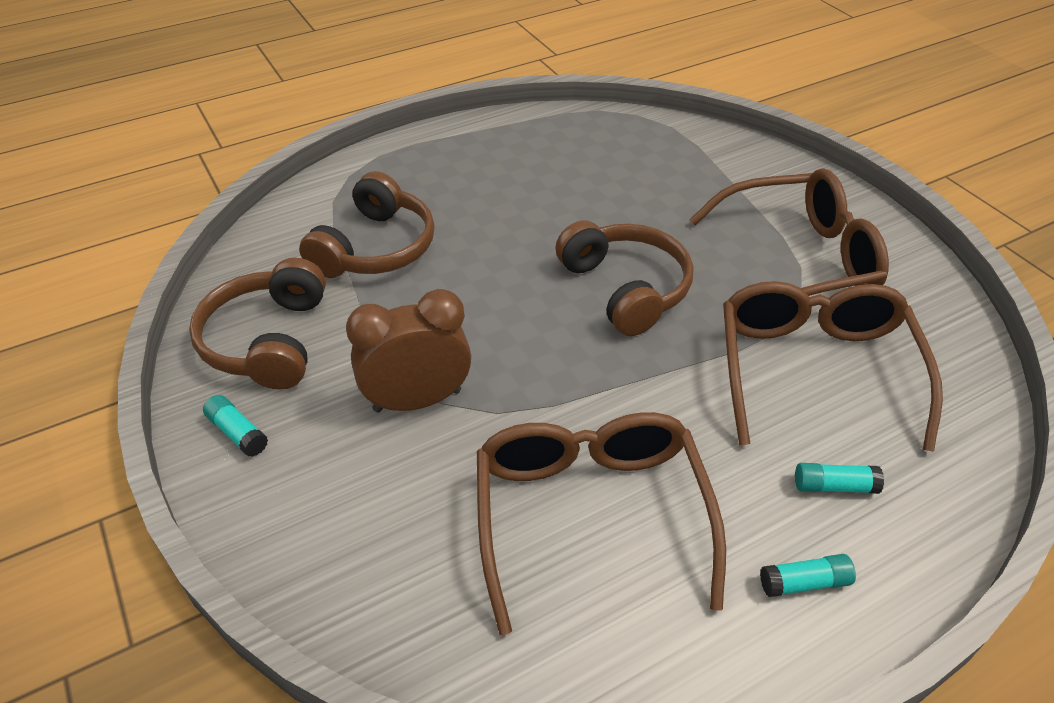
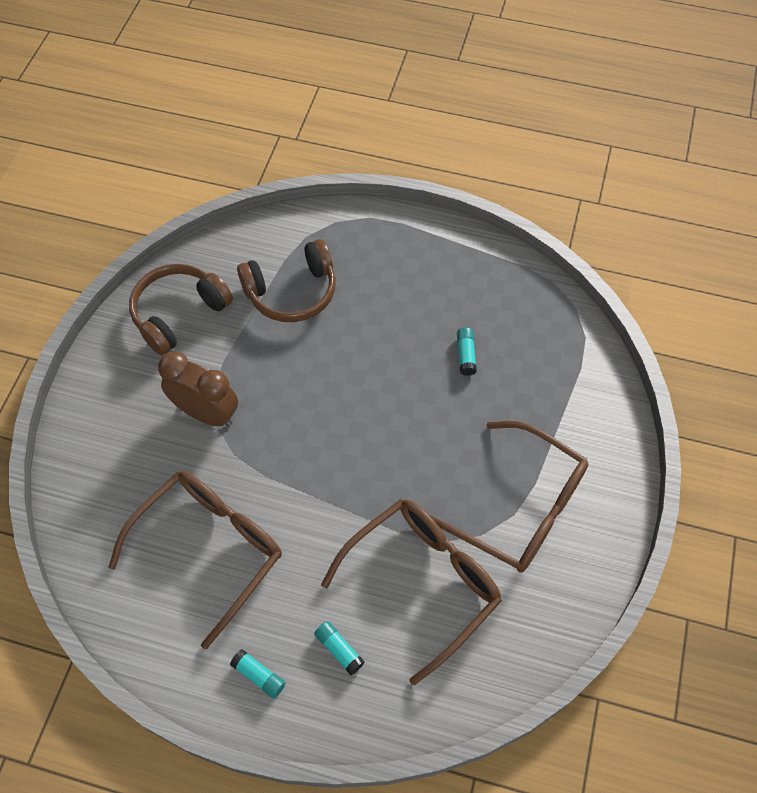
camera: 45 degrees right, 15 degrees up
turquoise glue stick [203,395,268,457] -> turquoise glue stick moved to [457,327,477,376]
brown headphones [555,220,693,336] -> none

